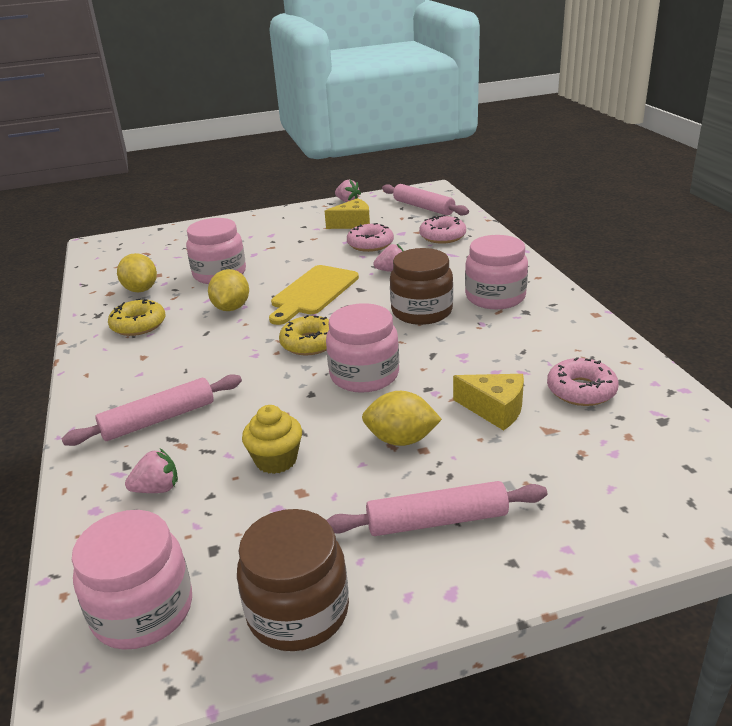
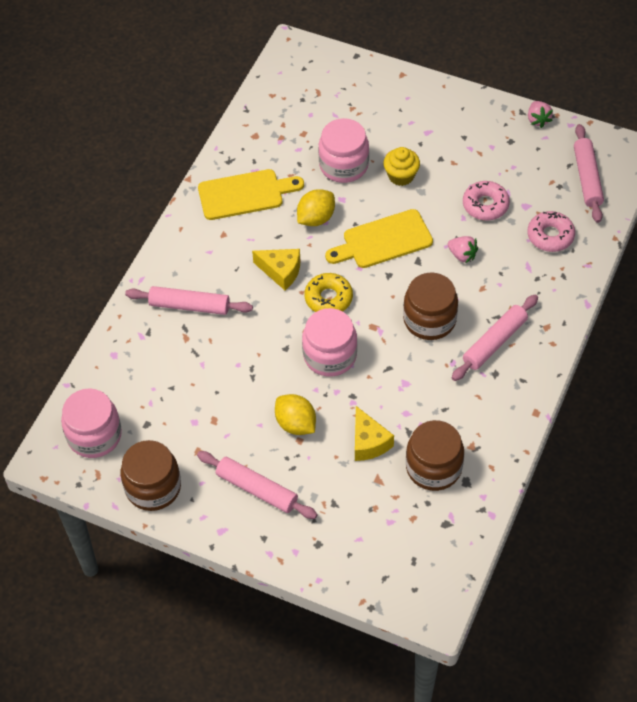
camera: 40 degrees right, 25 degrees up
yellow donut [108,298,165,336] -> yellow cutting board [198,169,304,220]
yellow lemon [117,253,157,292] -> none
pink strawberry [125,449,178,493] -> none
yellow cupcake [242,405,302,474] -> yellow cupcake moved to [383,147,420,186]
yellow cheese [325,198,370,229] -> yellow cheese moved to [252,249,300,290]
pink jar [465,235,528,309] -> pink rolling pin [452,295,538,381]
pink donut [547,357,619,406] -> brown jar [406,420,464,491]

